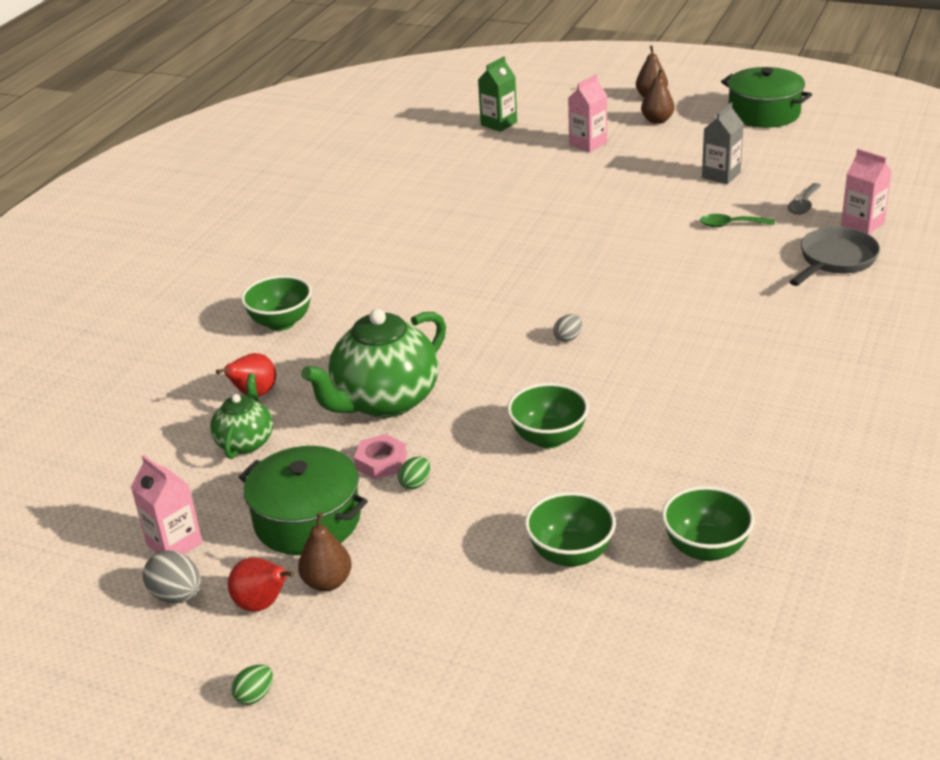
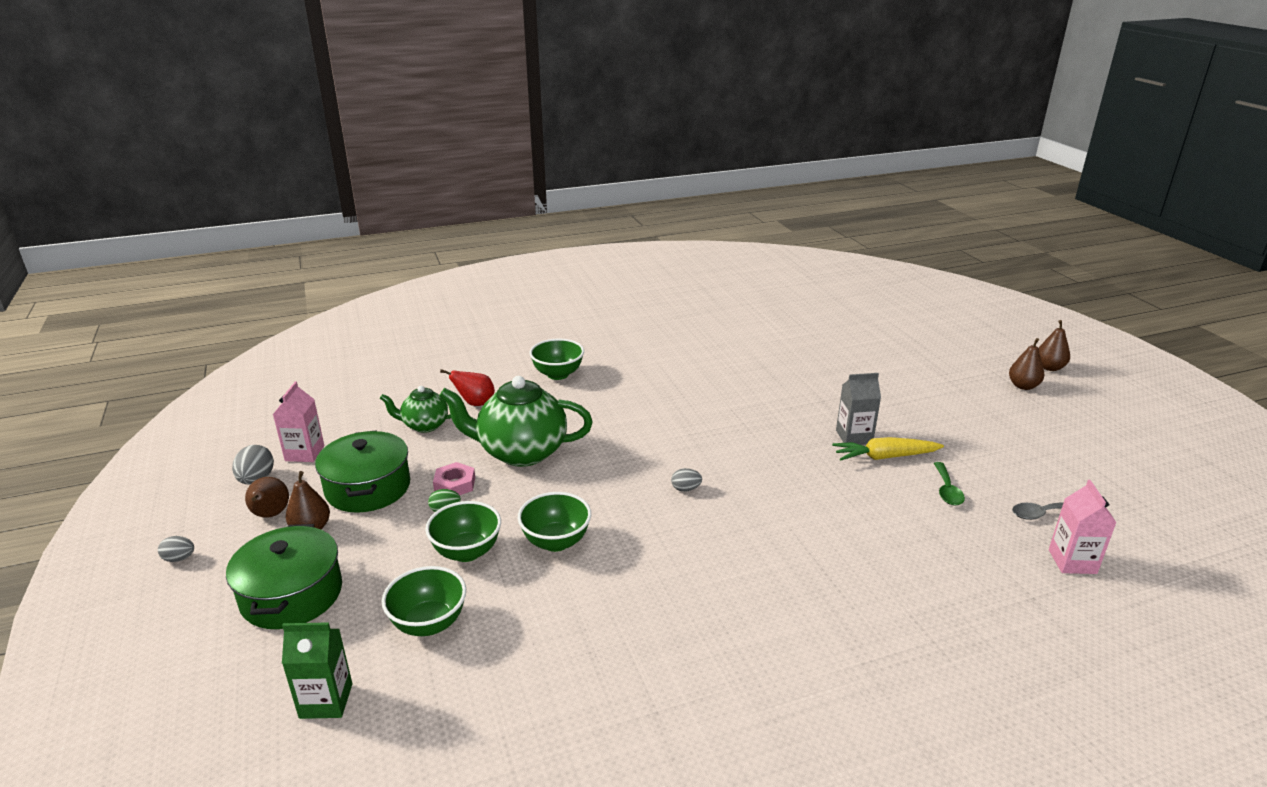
camera: 45 degrees right, 5 degrees down
green teapot [210,374,273,459] -> green teapot turned 150 degrees counterclockwise [380,386,451,433]
red pear [228,557,295,612] -> brown pear [245,477,289,518]
green egg [231,664,273,705] -> grey egg [158,536,194,562]
green carton [478,57,517,132] -> green carton moved to [282,622,352,719]
pink carton [568,75,607,152] -> none
green bowl [662,486,755,561] -> green bowl moved to [425,501,501,562]
green spoon [700,214,775,227] -> green spoon turned 135 degrees counterclockwise [934,462,965,506]
grey carton [702,102,744,184] -> grey carton moved to [836,373,881,445]
green pot [721,67,812,128] -> green pot moved to [226,524,342,629]
grey pan [789,227,880,286] -> none
none -> yellow carrot [832,437,944,460]

